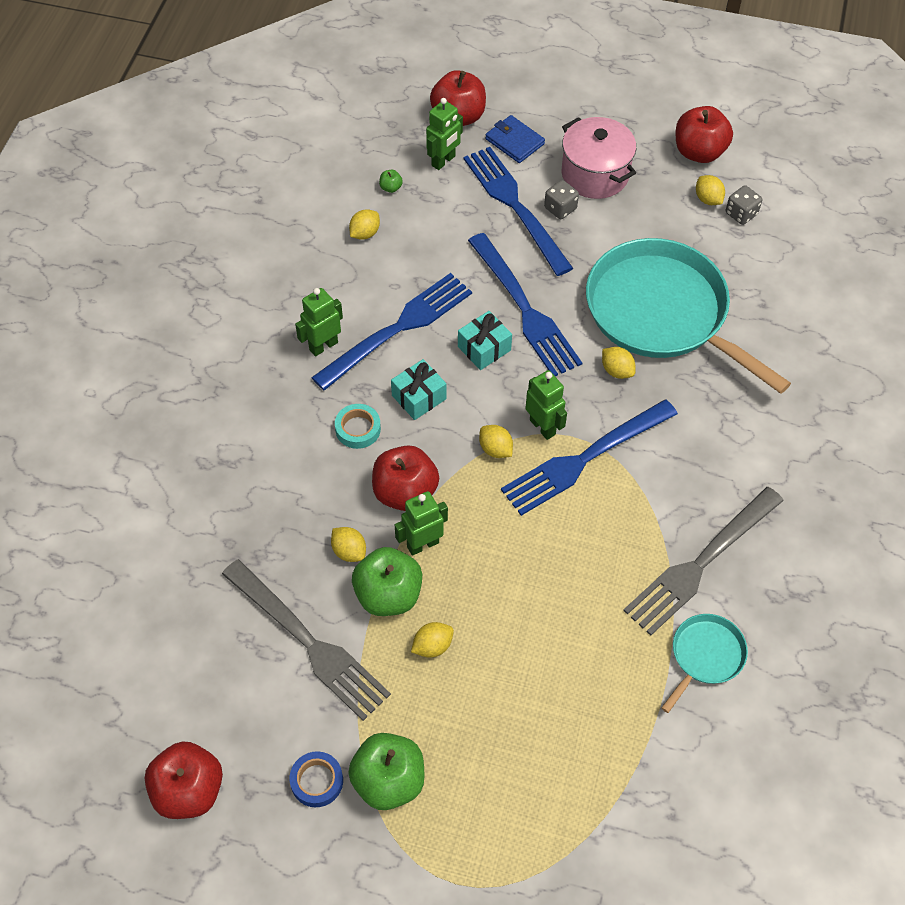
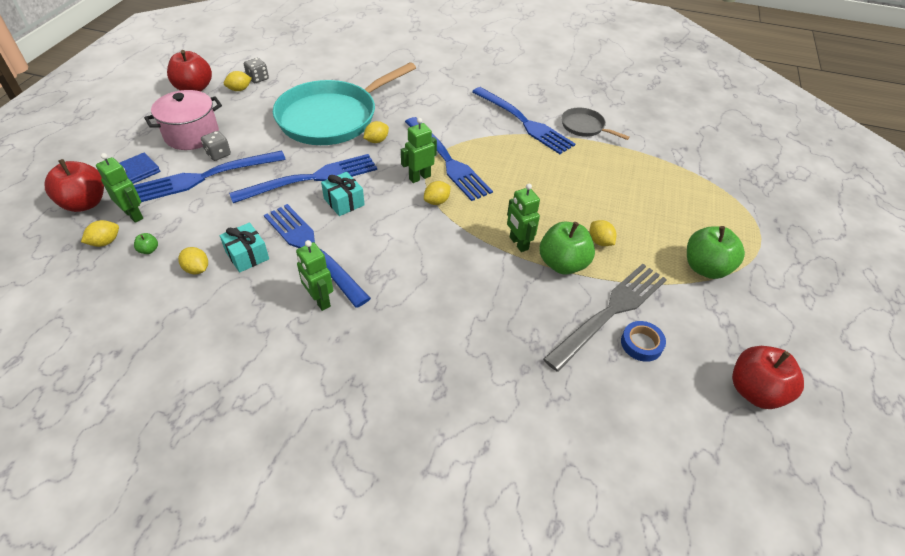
camera: 90 degrees left, 10 degrees down
blue tape [290,751,343,807] -> blue tape moved to [621,321,666,362]
yellow lemon [331,527,366,562] -> yellow lemon moved to [81,220,119,247]
turquoise tape [335,404,381,449] -> none
red apple [372,445,439,511] -> none
turquoise gift [391,359,446,420] -> turquoise gift moved to [220,223,269,273]
grey fork [623,487,784,636] -> blue fork [472,87,575,154]
turquoise pan [661,614,748,713] -> grey pan [561,108,630,140]

